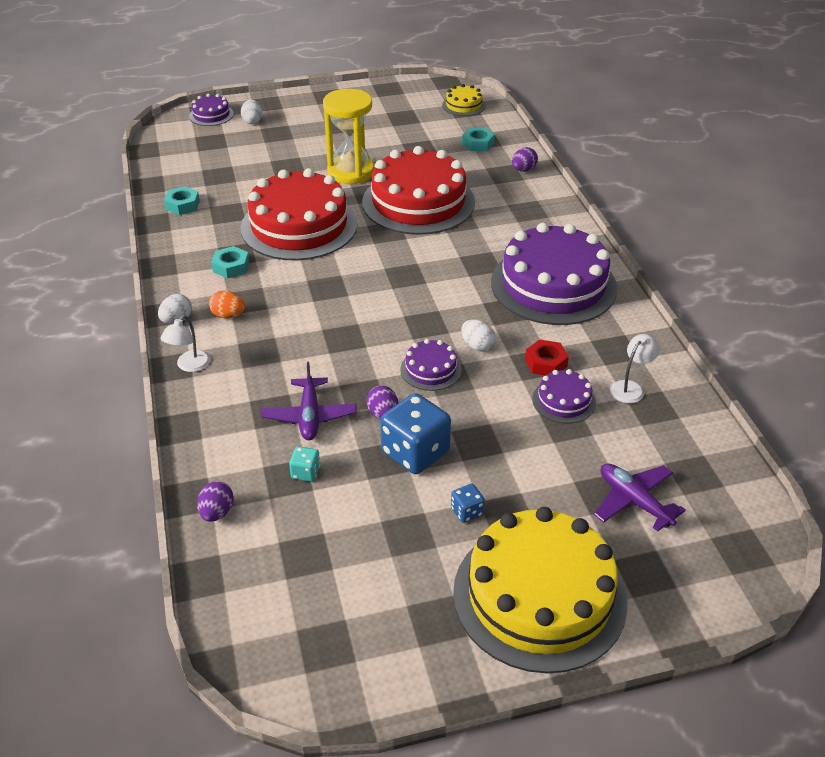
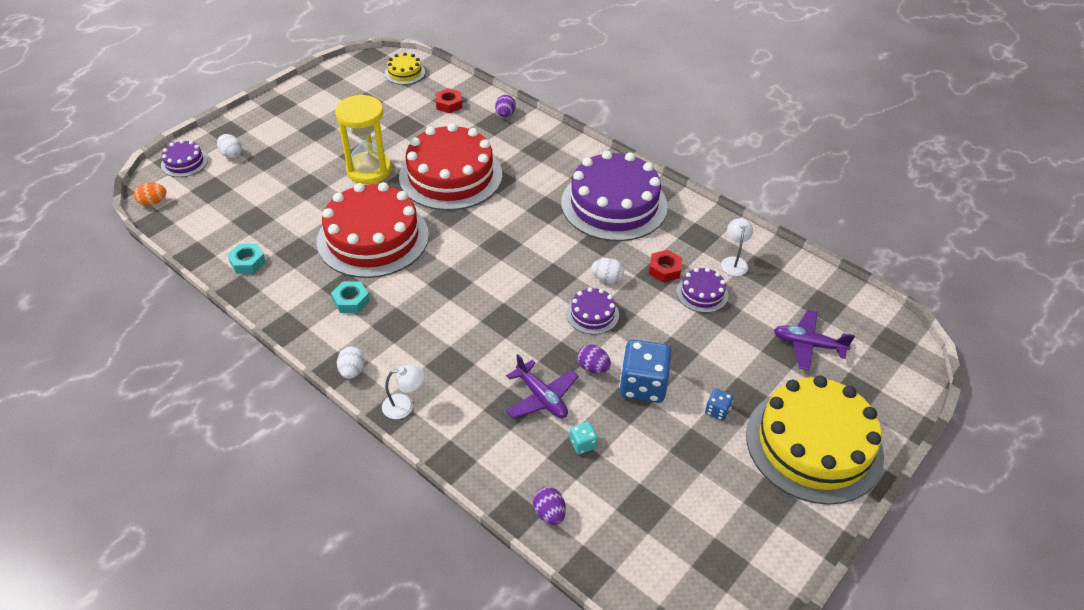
camera: 35 degrees left, 5 degrees up
white lamp [160,315,210,372] -> white lamp turned 90 degrees counterclockwise [382,365,424,419]
orange egg [209,290,245,319] -> orange egg moved to [134,182,167,206]
turquoise nut [462,128,495,151] -> red nut [436,88,462,113]

